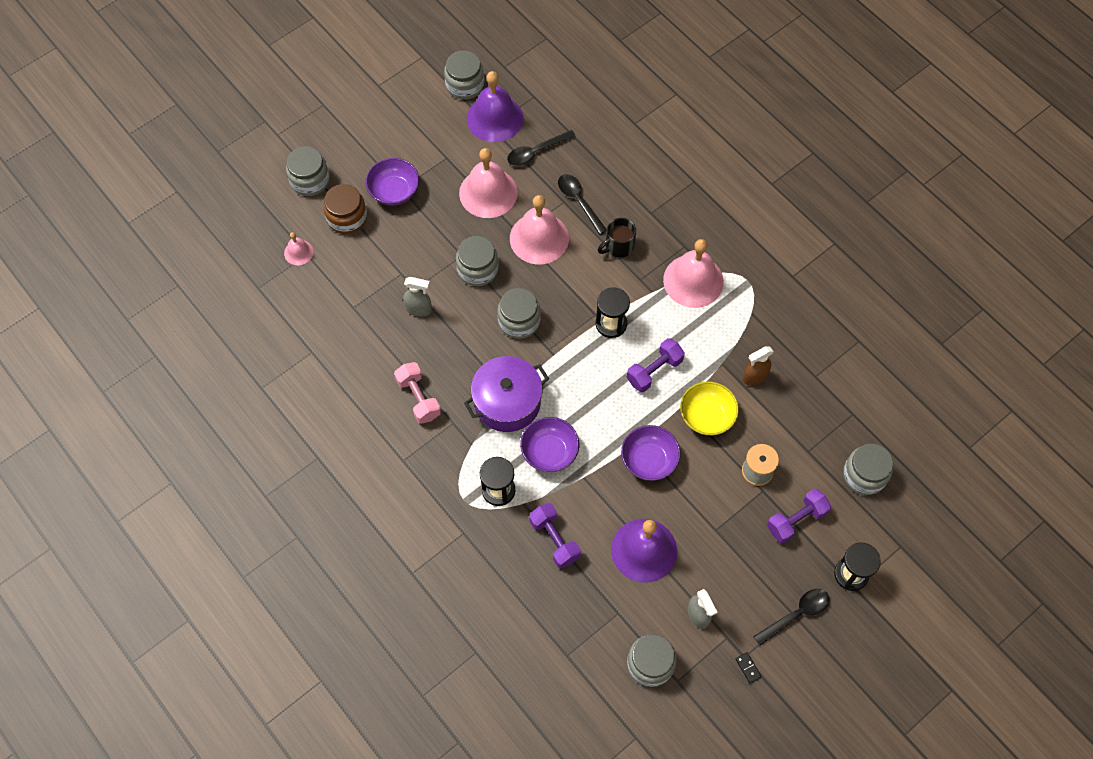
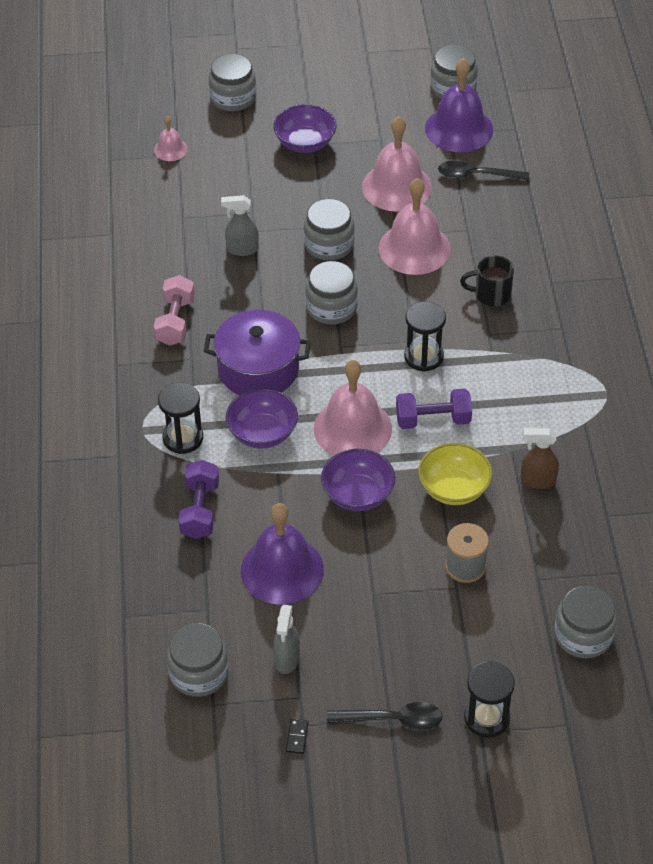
camera: 35 degrees right, 15 degrees down
brown jar [323,184,367,234] -> none
grey spray bottle [403,277,432,317] -> grey spray bottle turned 135 degrees clockwise [221,195,259,256]
black spoon [558,174,607,235] -> none
pink bell [663,239,724,308] -> pink bell moved to [314,360,392,455]
purple dumbbell [767,489,831,543] -> none

